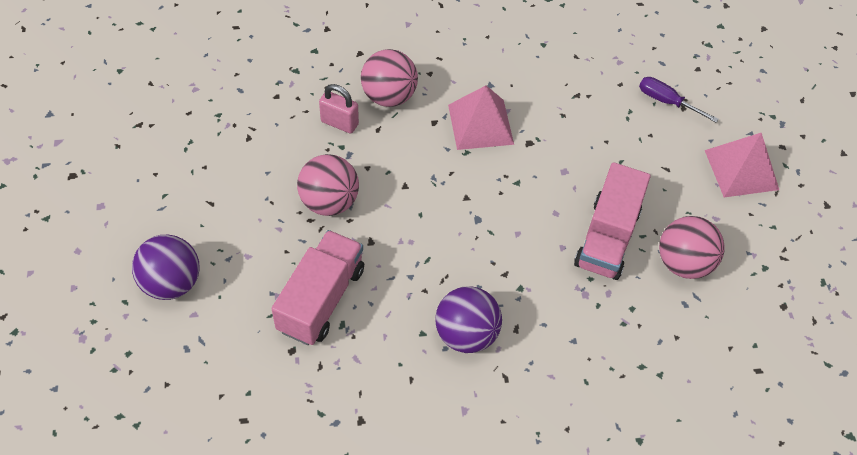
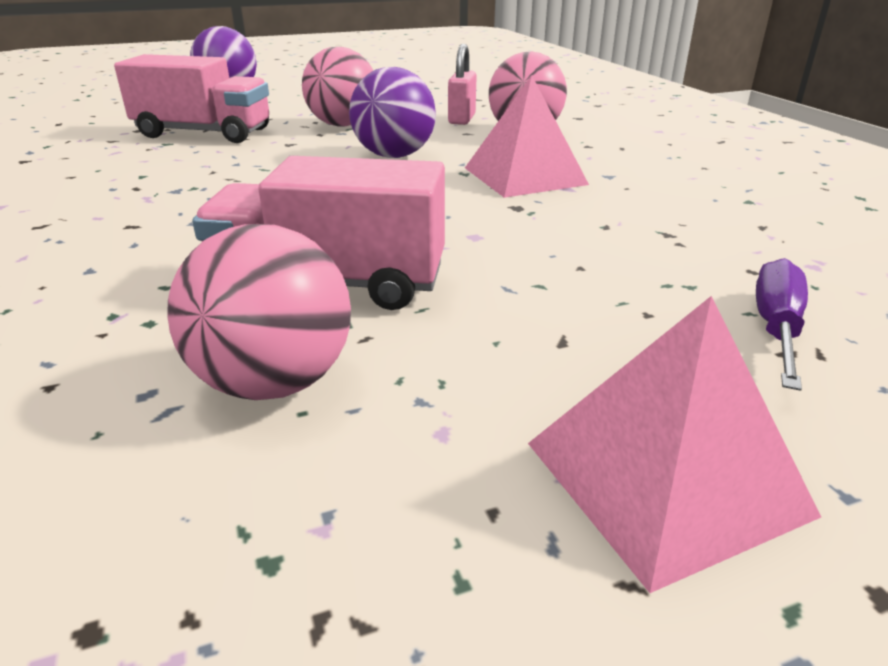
camera: 80 degrees right, 25 degrees down
purple ball [435,286,502,353] -> purple ball moved to [349,67,436,158]

